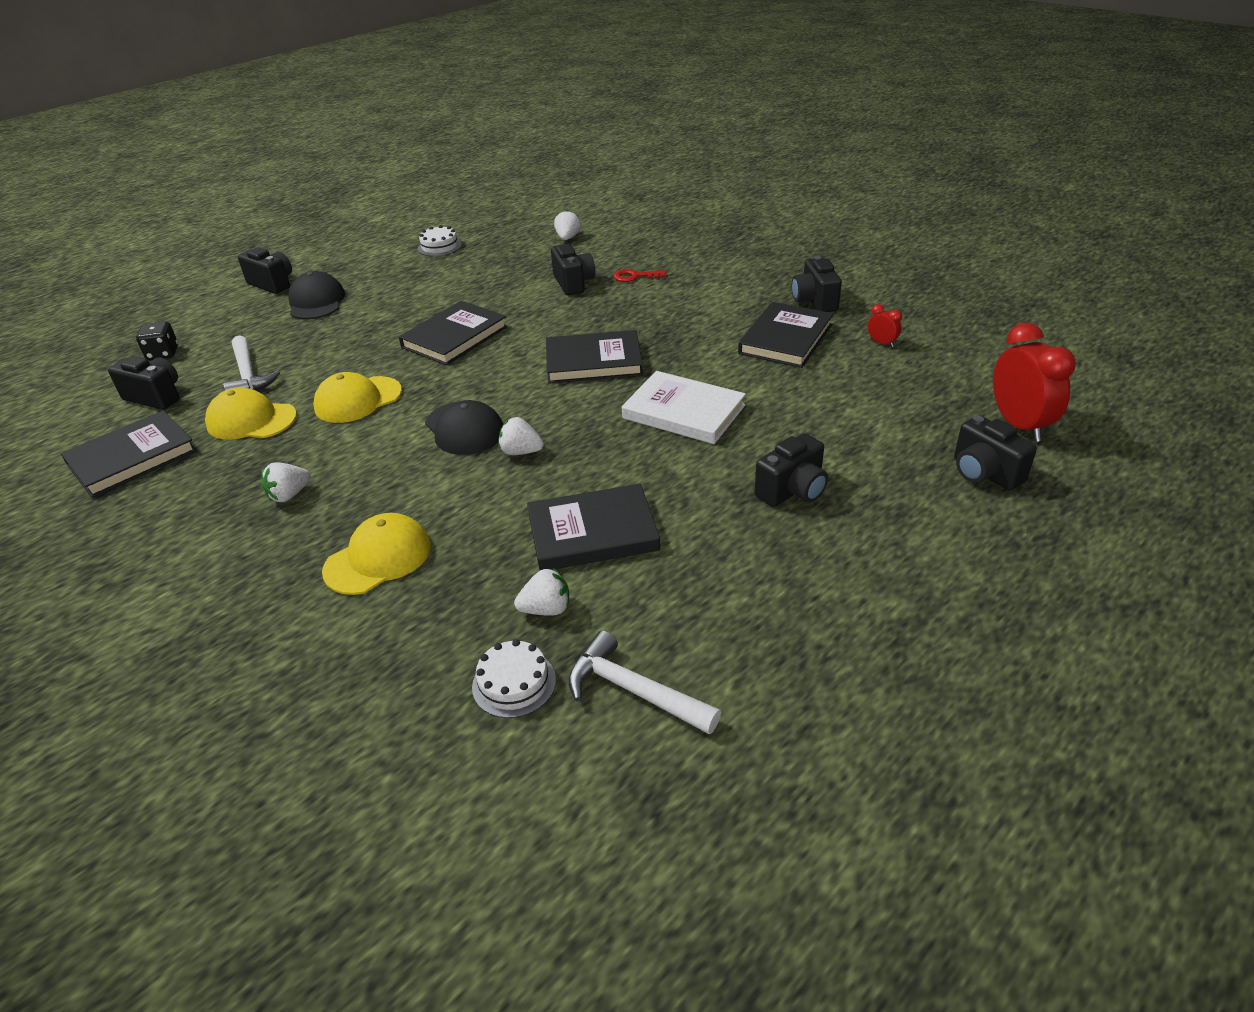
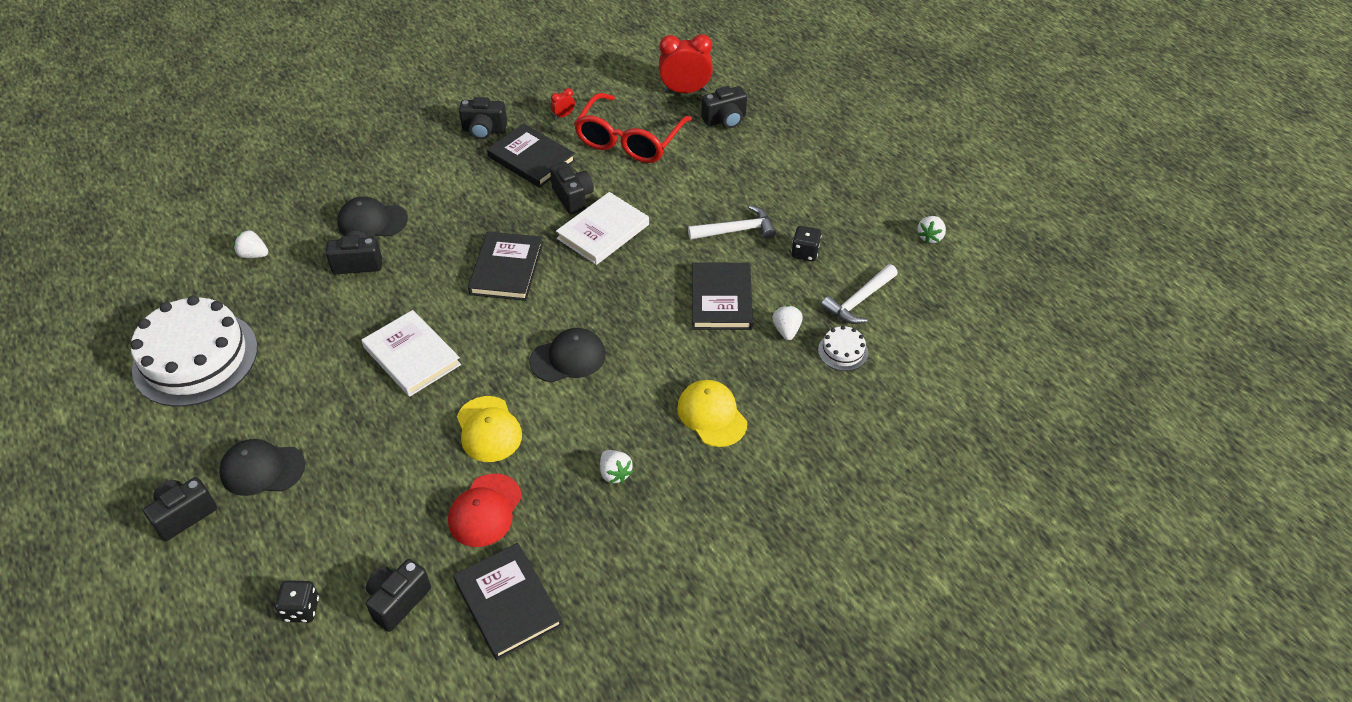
camera: 80 degrees left, 10 degrees up
yellow cap [205,387,297,440] -> red cap [448,474,522,547]
white hammer [223,336,280,391] -> white hammer moved to [688,205,776,240]
black book [399,301,508,365] -> white book [362,310,461,397]
white cake [418,225,462,256] -> white cake [131,295,258,407], size x2.41
white strawberry [499,417,544,455] -> white strawberry moved to [917,216,946,244]
red key [614,269,666,282] -> black cap [337,196,408,237]
black camera [754,433,828,507] -> black camera moved to [550,162,594,214]
none -> red glasses [574,93,692,163]
none -> black dice [791,226,822,261]

